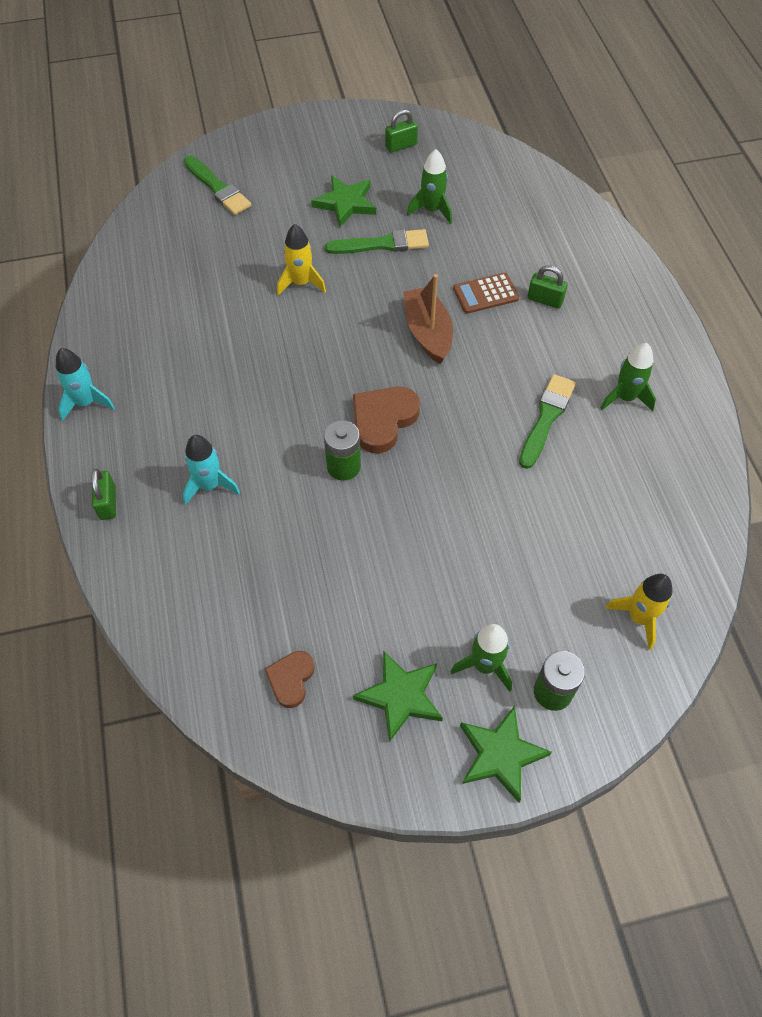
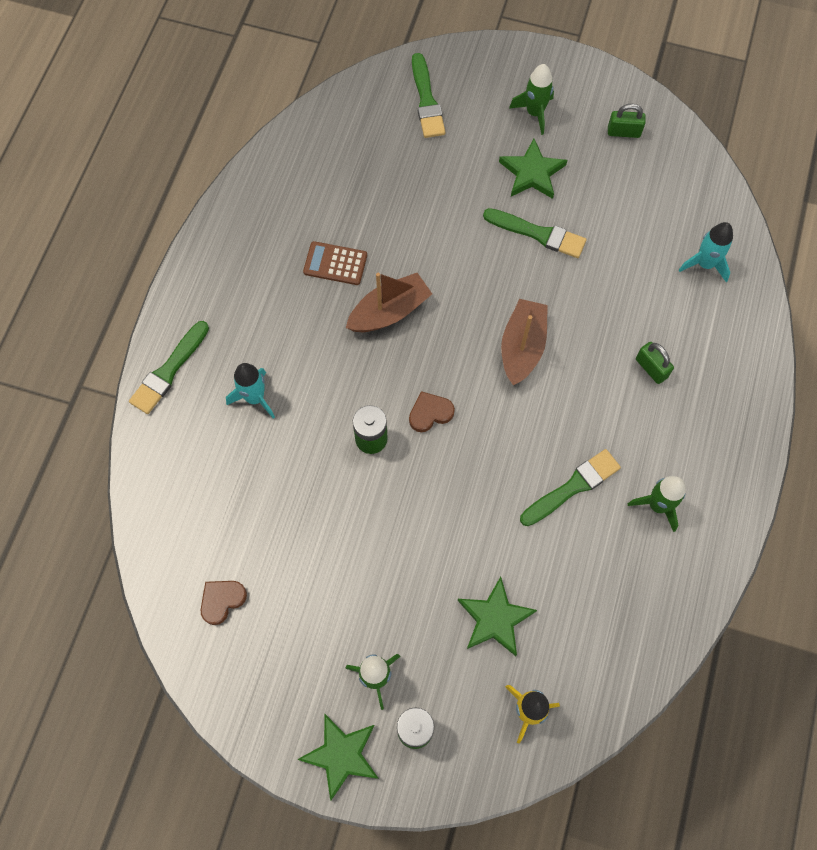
camera: 30 degrees right, 10 degrees up
turquoise rocket [56,348,115,421] -> turquoise rocket moved to [679,222,733,282]
green padlock [91,469,116,520] -> green brush [129,321,209,414]
yellow rocket [277,224,326,296] -> none
brown heart [353,386,420,453] -> brown heart [409,391,455,432], size x0.62
green star [353,650,443,742] -> green star moved to [458,577,537,656]
green rocket [407,149,452,224] -> green rocket moved to [509,64,554,135]
brown calculator [453,273,519,314] -> brown calculator moved to [303,241,367,285]
none -> brown boat [346,273,432,332]

